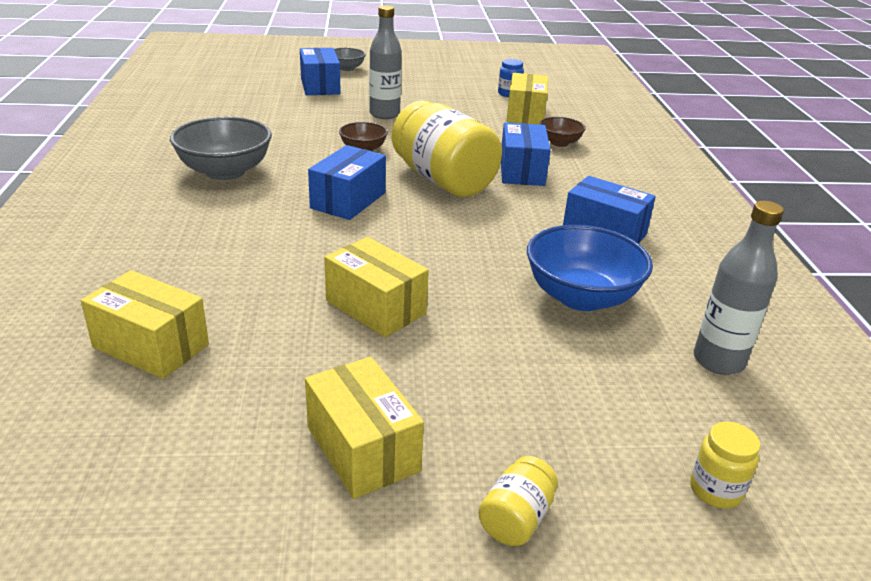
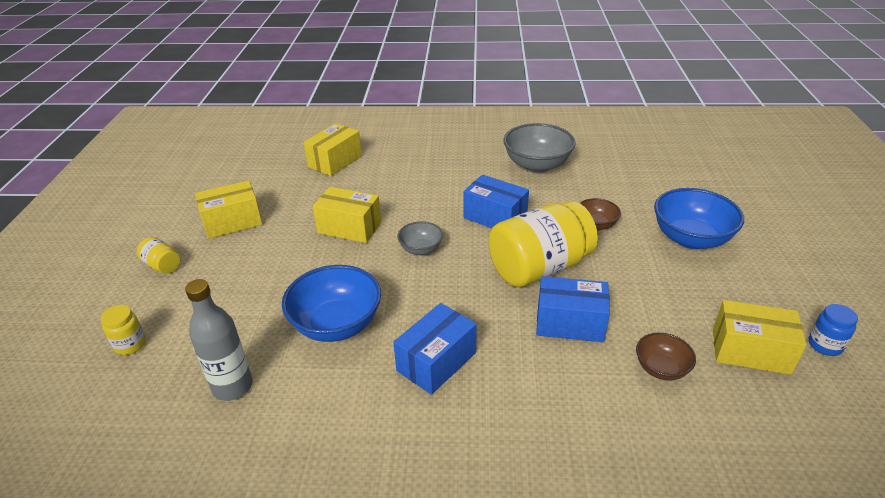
camera: 100 degrees right, 5 degrees up
blue box [300,48,341,95] -> none
yellow box [324,237,429,337] -> yellow box turned 60 degrees clockwise [313,187,381,243]
grey bowl [334,48,366,71] -> grey bowl moved to [397,221,443,255]
grey bottle [369,5,402,119] -> blue bowl [654,188,744,249]

